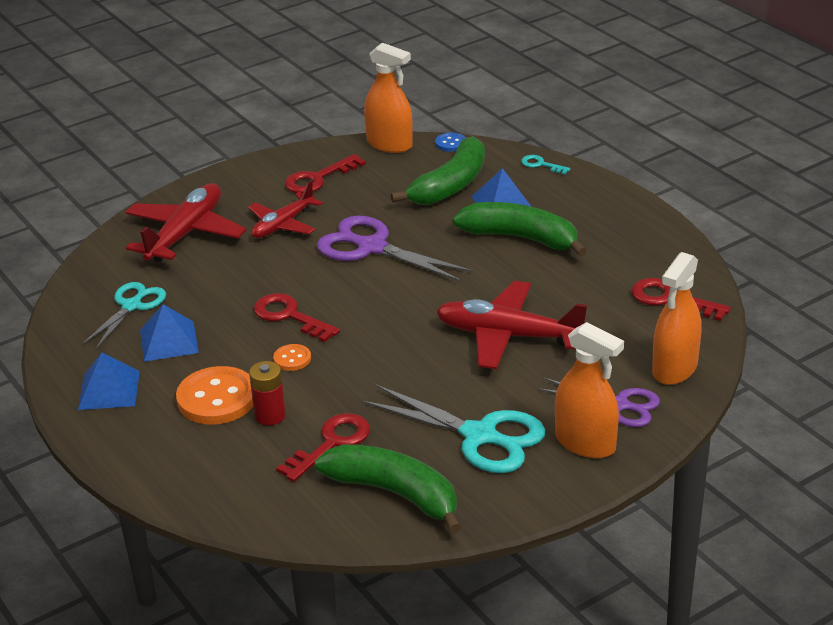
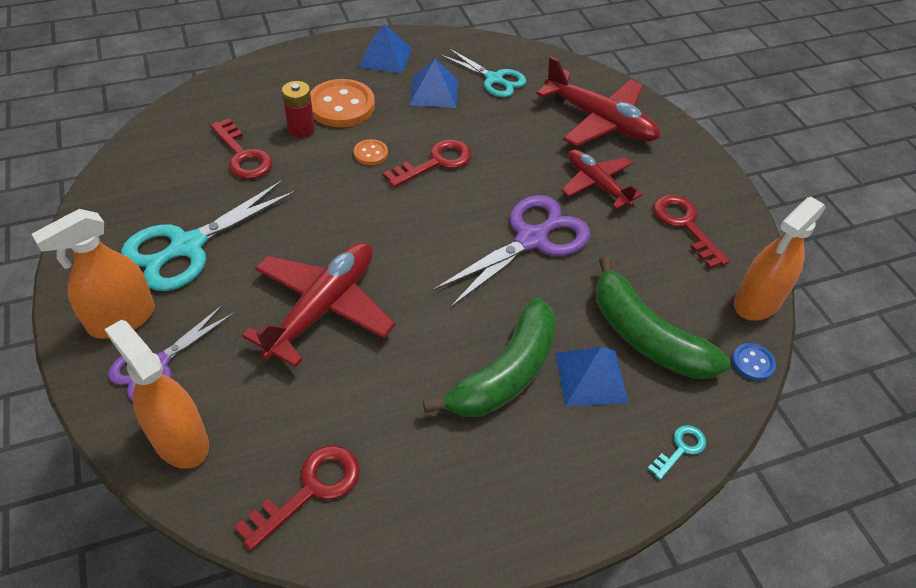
camera: 100 degrees right, 15 degrees up
green banana [315,444,462,534] -> none

